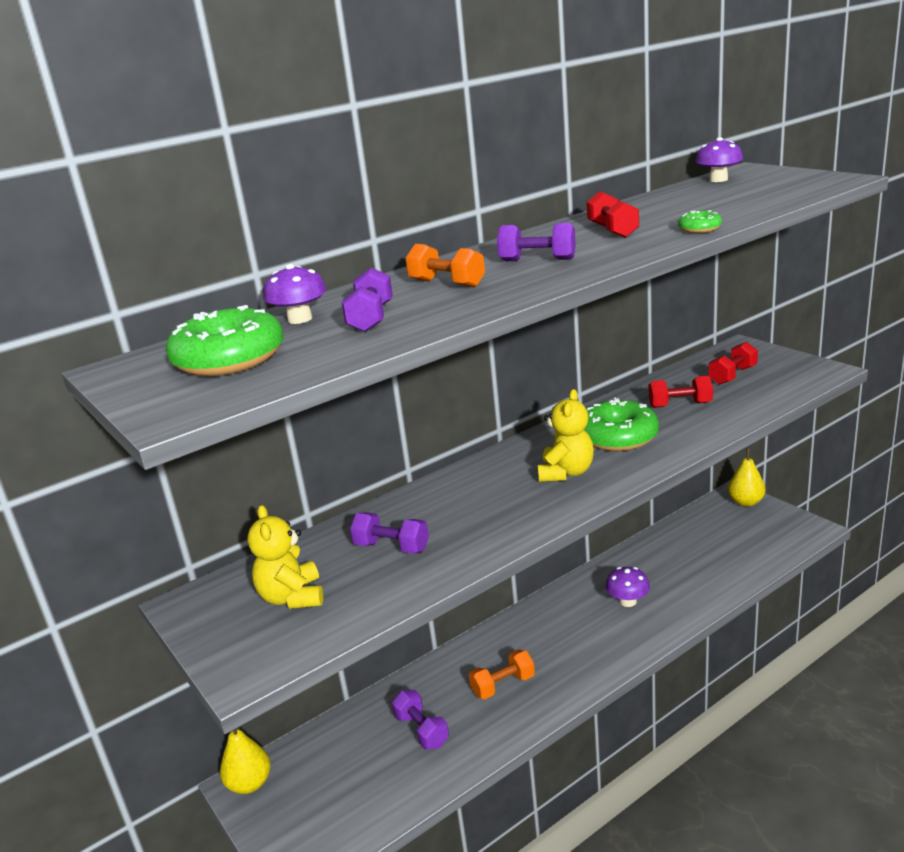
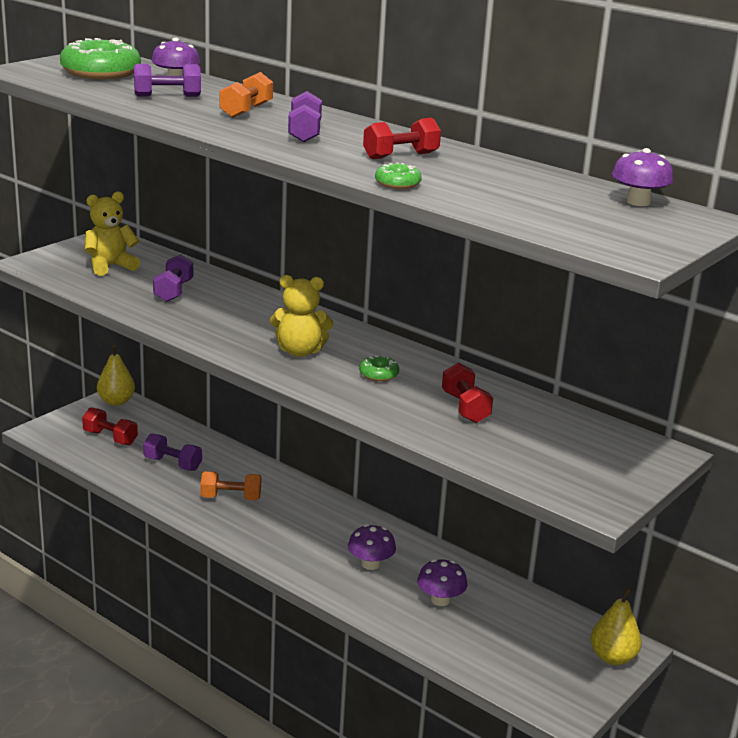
camera: 70 degrees right, 0 degrees up
purple dumbbell [392,690,449,749] -> purple dumbbell turned 75 degrees clockwise [143,434,202,471]
orange dumbbell [469,649,535,699] -> orange dumbbell turned 45 degrees counterclockwise [201,471,261,500]
green donut [584,398,659,451] -> green donut [359,355,399,381], size x0.46
red dumbbell [709,342,758,385] -> red dumbbell moved to [82,407,138,445]
none -> purple mushroom [417,559,467,606]

